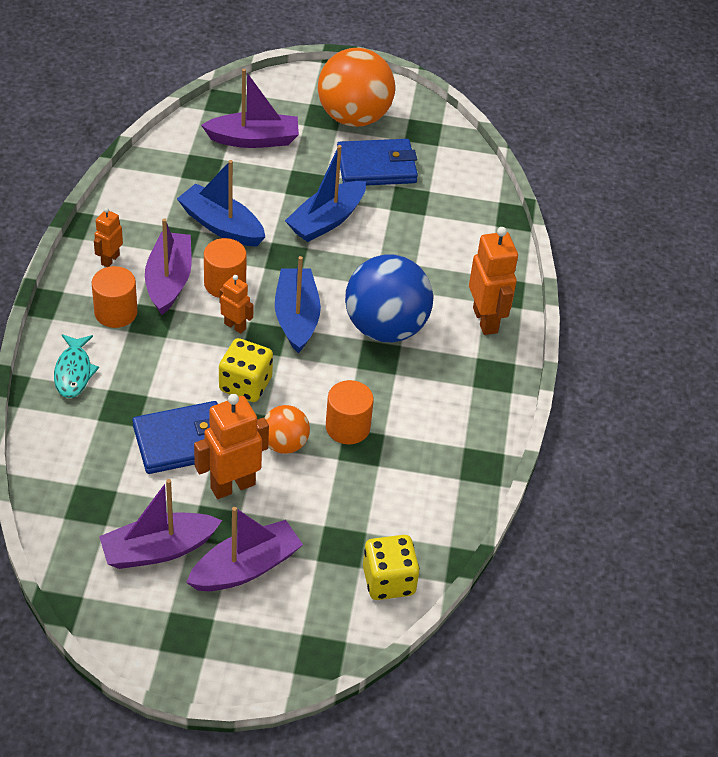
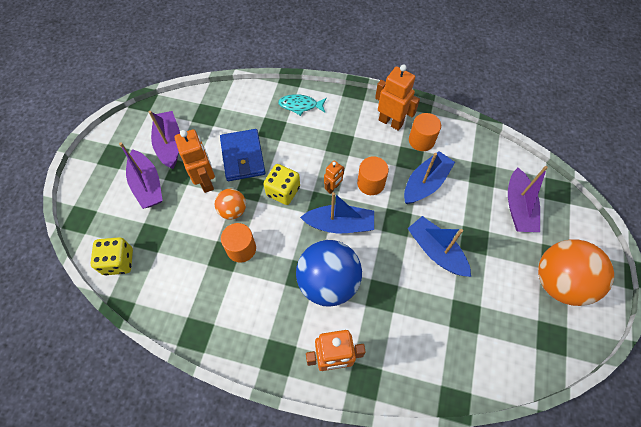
camera: 100 degrees right, 15 degrees up
orange cylinder [92,266,138,328] -> orange cylinder moved to [409,113,441,151]
orange robot [94,208,123,267] -> orange robot [375,64,420,131], size x1.79
purple boat [145,218,192,315] -> none
blue wallet [337,139,418,186] -> none

